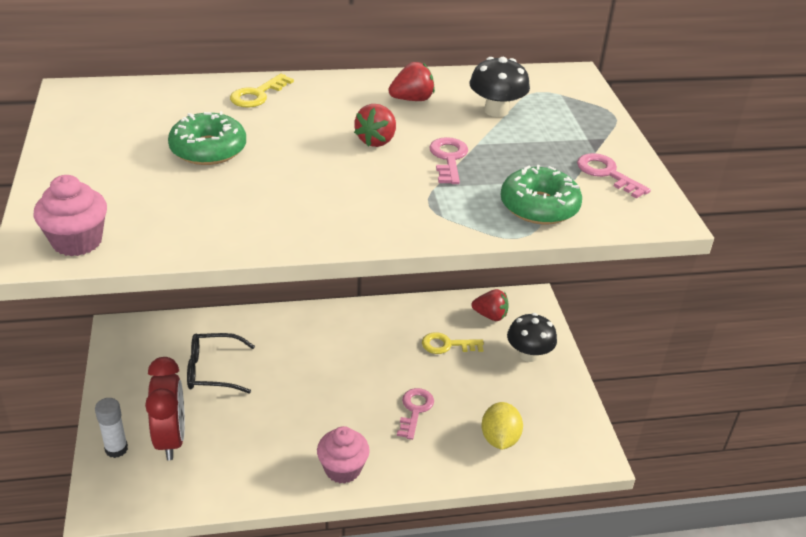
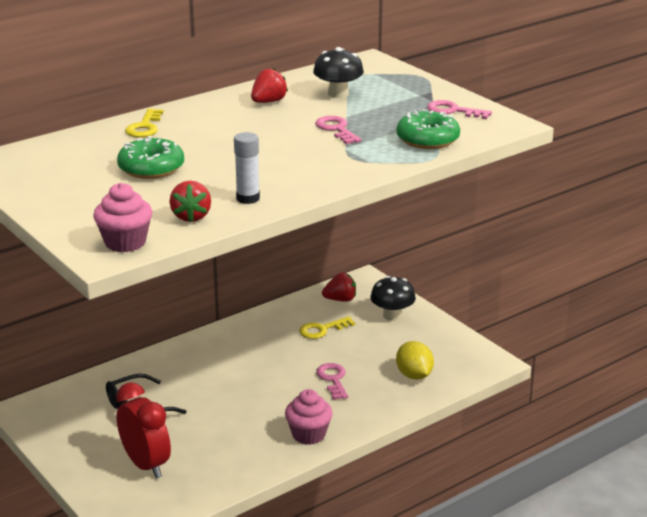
camera: 25 degrees left, 10 degrees down
white glue stick [95,398,128,458] -> white glue stick moved to [234,132,260,204]
red strawberry [354,104,396,147] -> red strawberry moved to [170,181,211,222]

